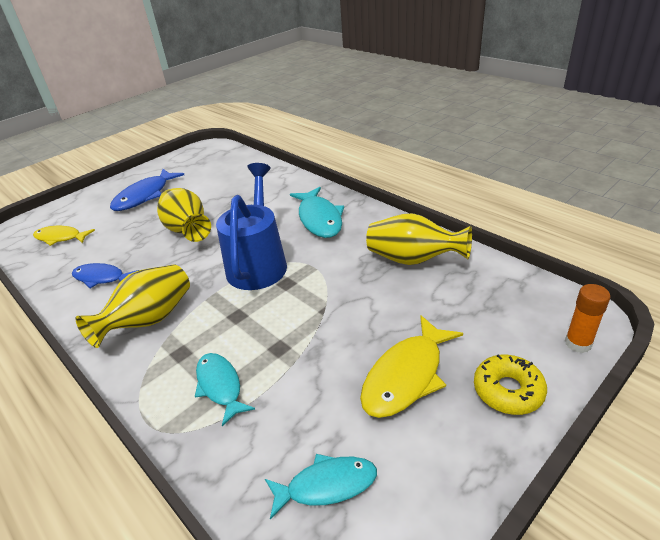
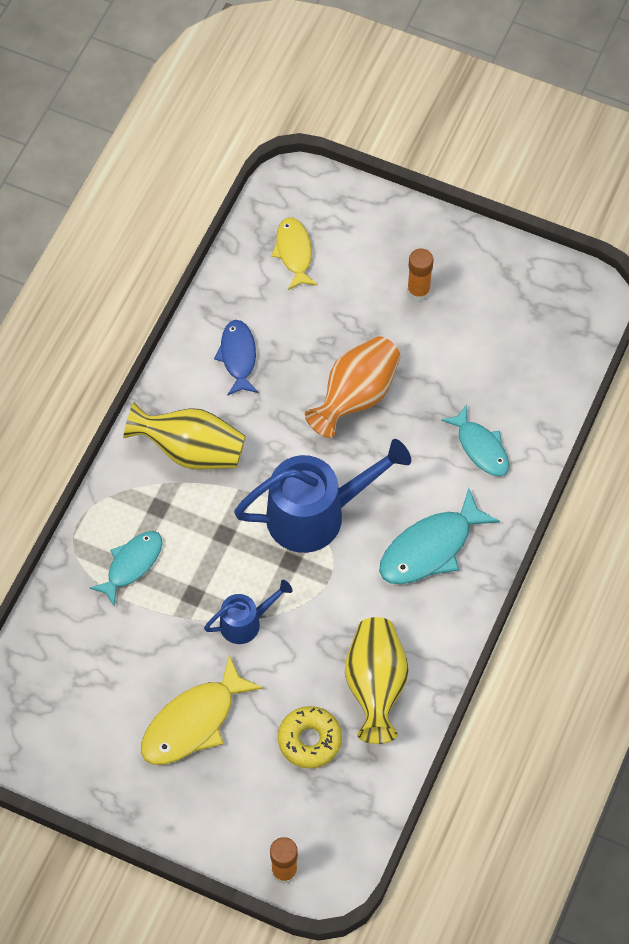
camera: 65 degrees right, 25 degrees up
blue fish [110,169,184,211] -> orange glue stick [407,249,433,301]
yellow vase [157,188,211,242] -> orange vase [305,336,401,438]
turquoise fish [265,454,377,519] -> turquoise fish moved to [441,404,509,477]
yellow fish [360,315,463,418] -> yellow fish turned 60 degrees counterclockwise [141,655,263,765]
yellow donut [474,354,547,415] -> yellow donut moved to [278,706,342,769]
none -> blue watering can [204,580,292,644]

